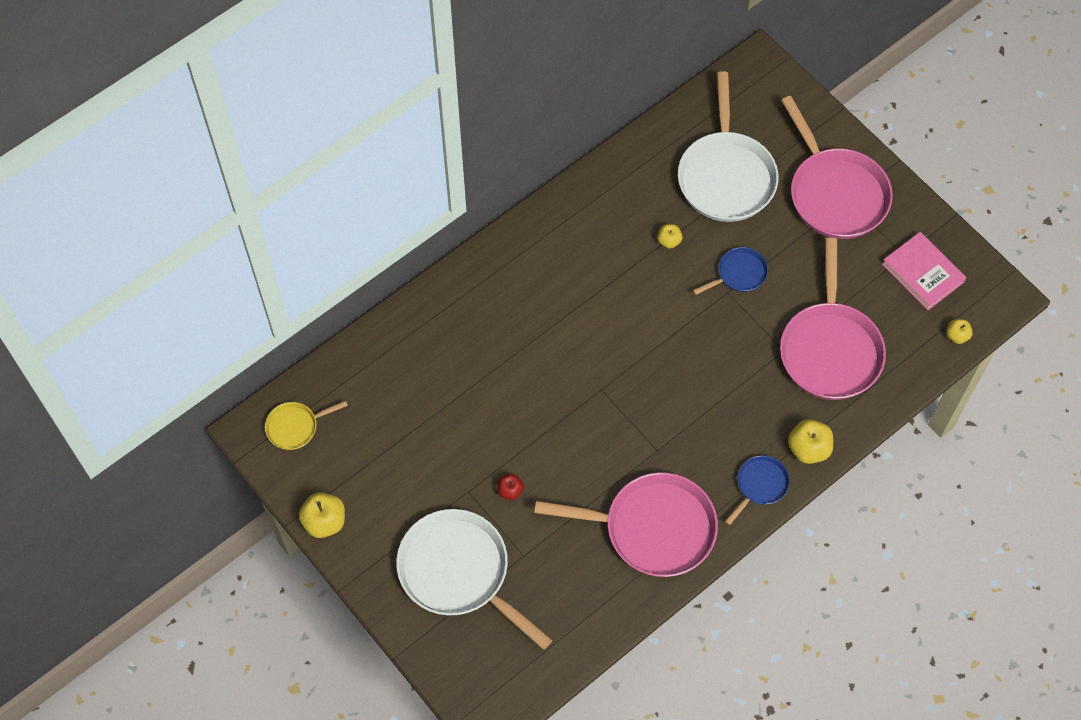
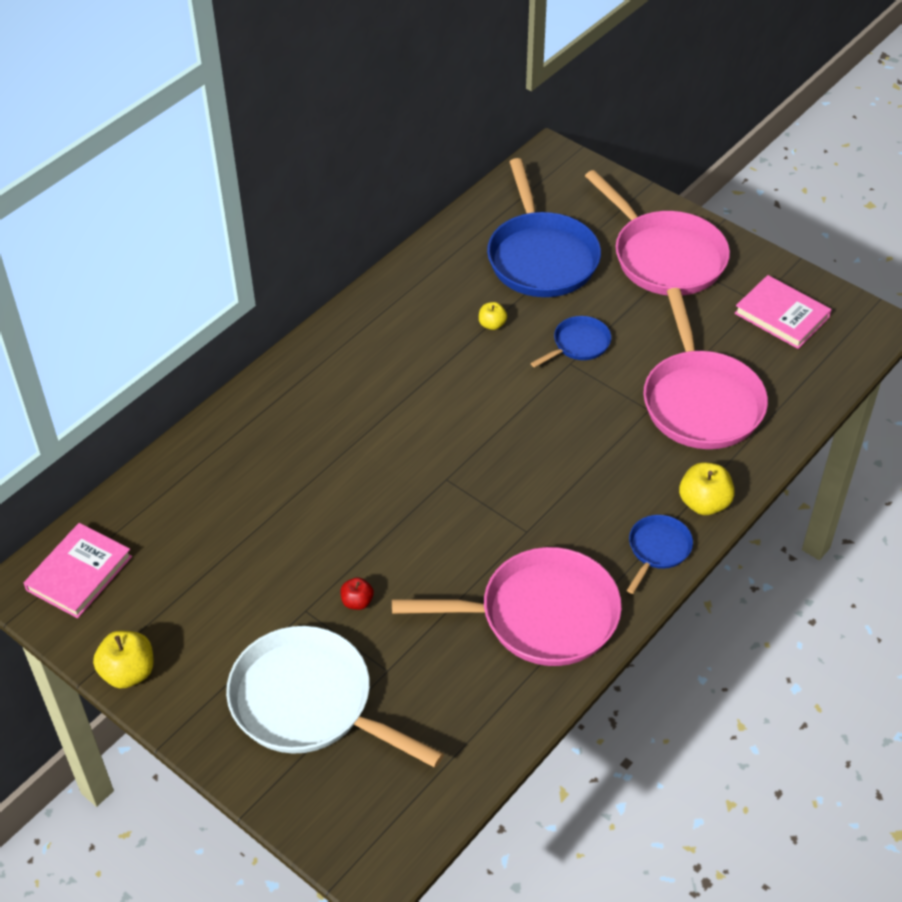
camera: 10 degrees left, 15 degrees down
yellow pan [265,400,348,450] -> pink book [24,523,132,618]
white pan [678,71,779,222] -> blue pan [487,158,601,297]
yellow apple [946,319,973,344] -> none

